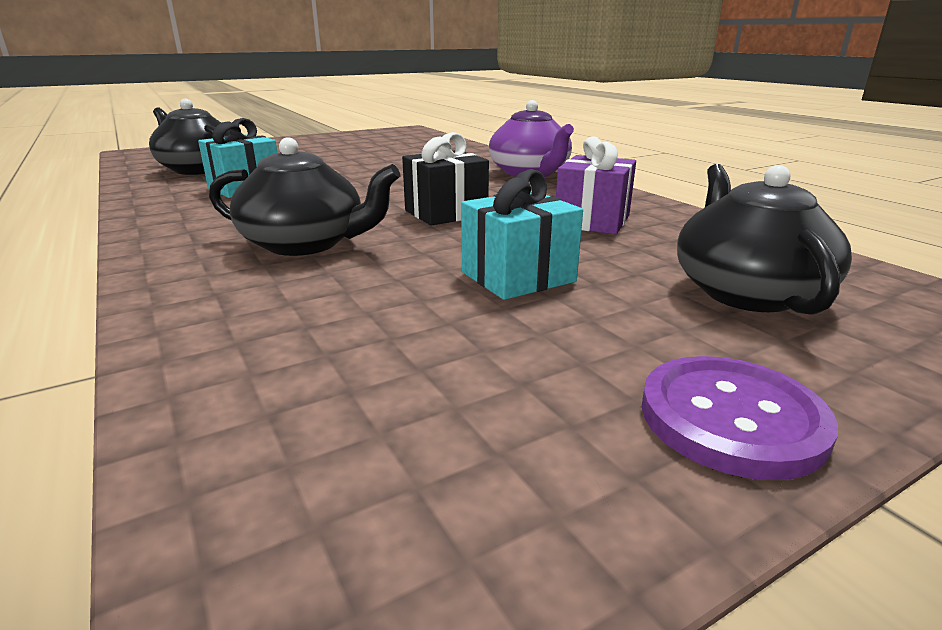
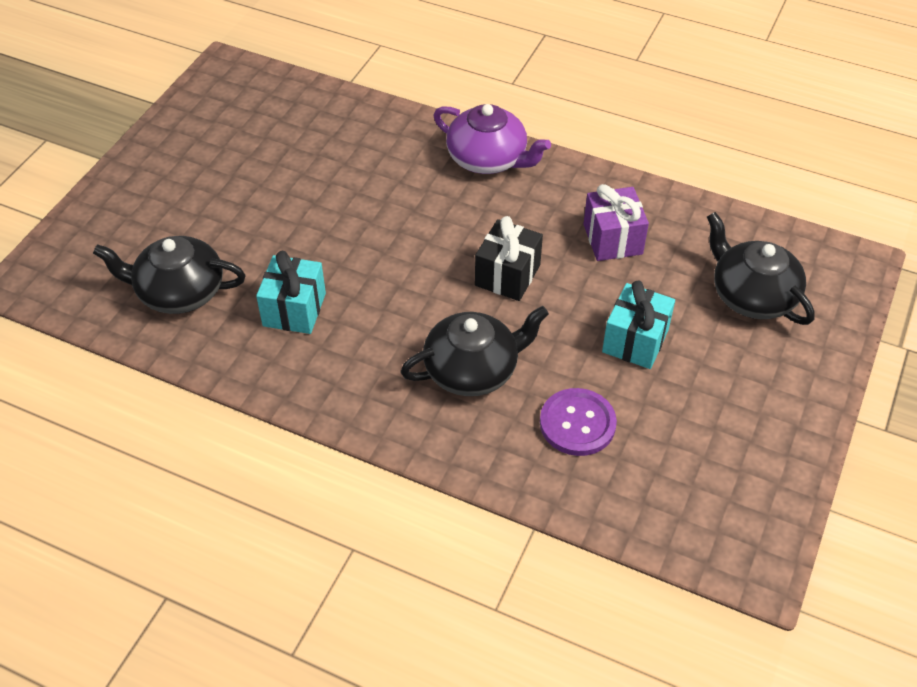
camera: 35 degrees left, 25 degrees up
purple button [642,356,838,480] -> purple button moved to [540,388,617,456]

